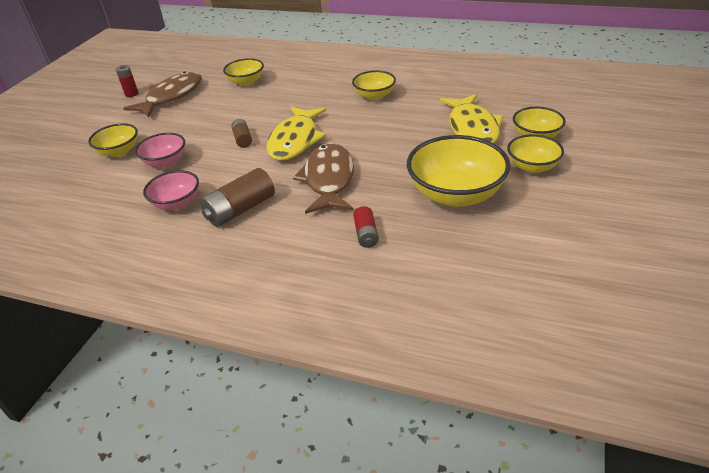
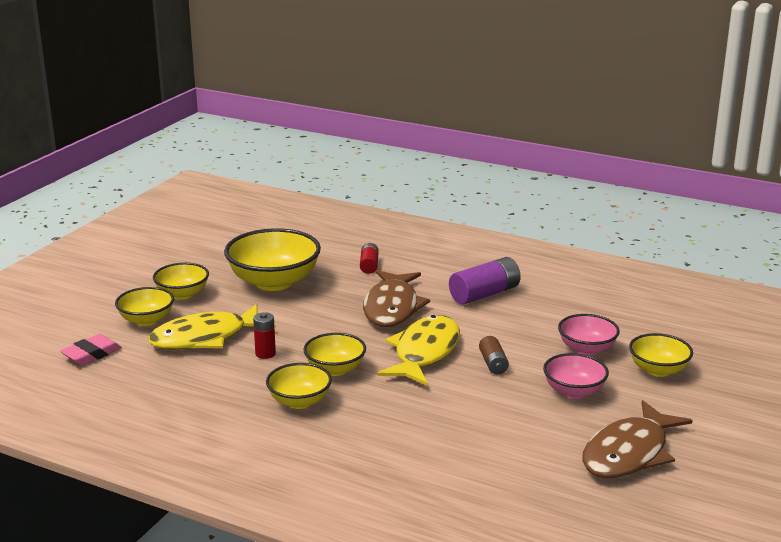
camera: 175 degrees left, 15 degrees down
red battery [116,65,139,97] -> red battery moved to [253,312,276,359]
pink bowl [143,170,199,210] -> pink bowl moved to [543,353,609,398]
brown battery [200,168,275,227] -> purple battery [449,257,521,304]
yellow bowl [223,58,264,86] -> yellow bowl moved to [303,333,366,376]
yellow fish [440,94,504,143] -> yellow fish turned 120 degrees counterclockwise [148,304,276,349]
none -> pink eraser [60,334,122,365]

